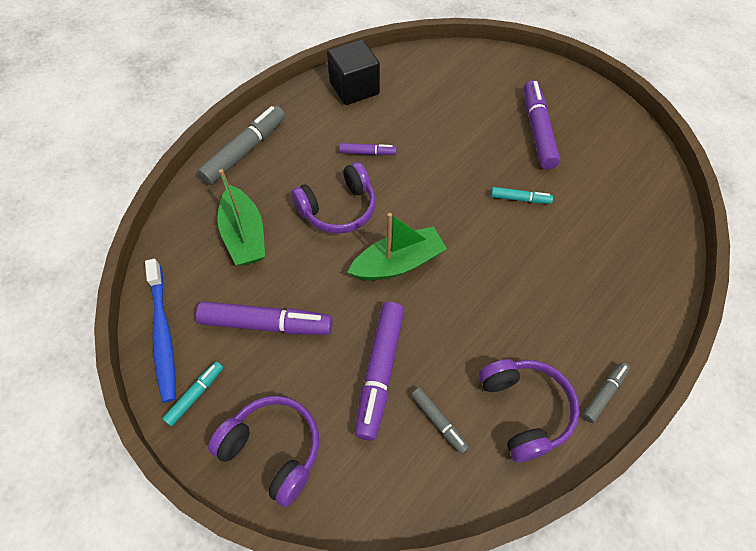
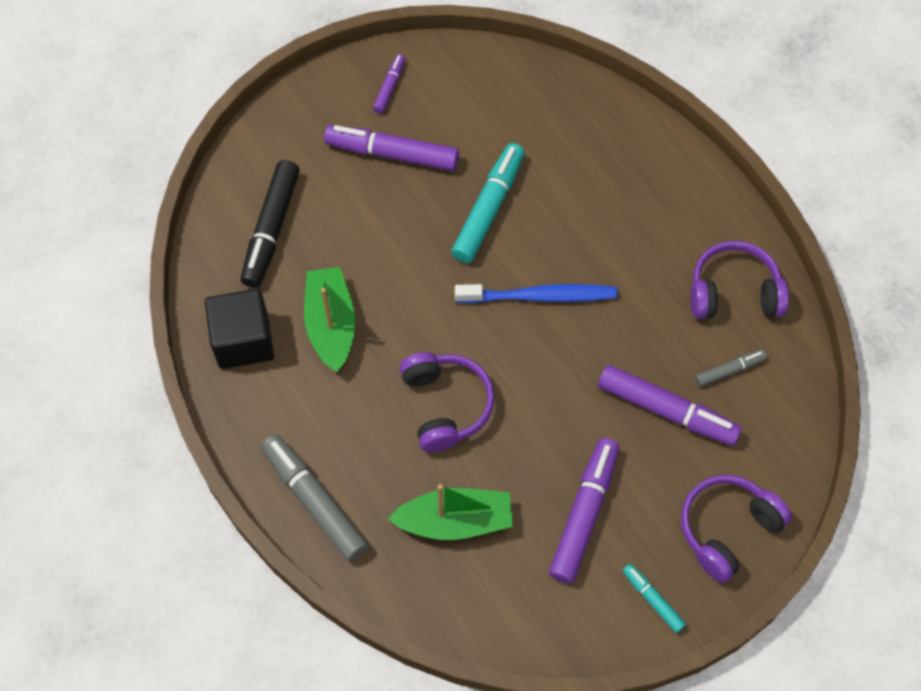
camera: 75 degrees left, 5 degrees up
blue toothbrush [145,259,175,403] -> blue toothbrush moved to [455,284,618,303]
purple marker [339,143,397,155] -> purple marker moved to [373,54,405,114]
green boat [347,213,447,281] -> green boat moved to [304,267,355,372]
turquoise marker [491,187,553,204] -> turquoise marker [451,143,525,263], size x1.92
grey marker [582,362,630,423] -> none
none -> black marker [241,160,300,288]

